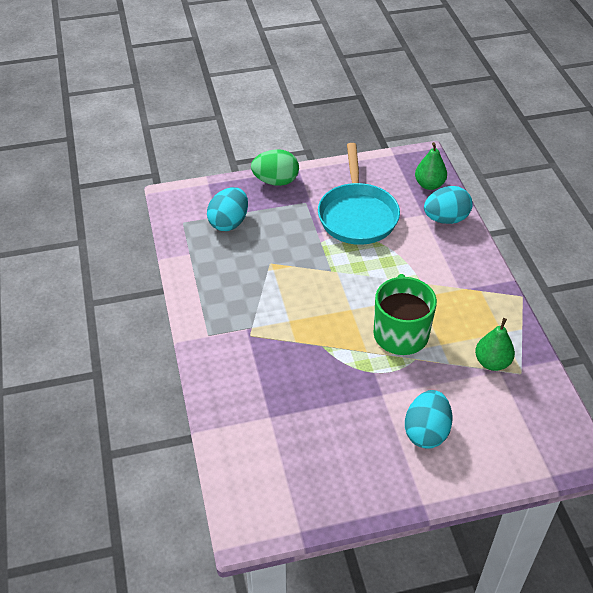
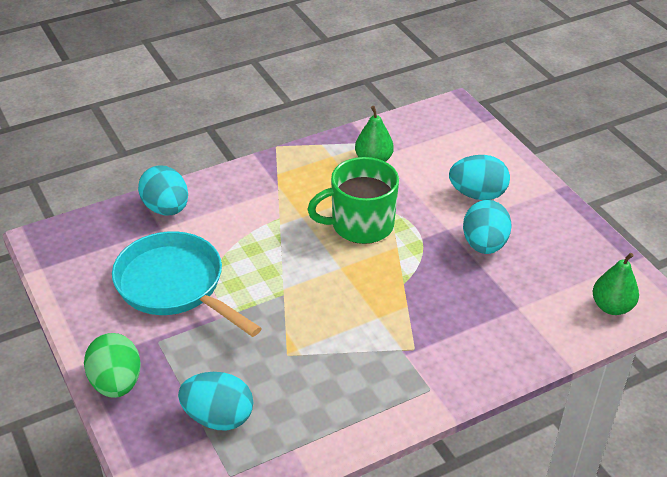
camera: 105 degrees left, 5 degrees down
turquoise pan [318,143,400,245] -> turquoise pan turned 120 degrees counterclockwise [112,231,262,337]
green pear [415,142,447,190] -> green pear moved to [593,253,639,315]
none -> turquoise egg [463,200,511,254]

